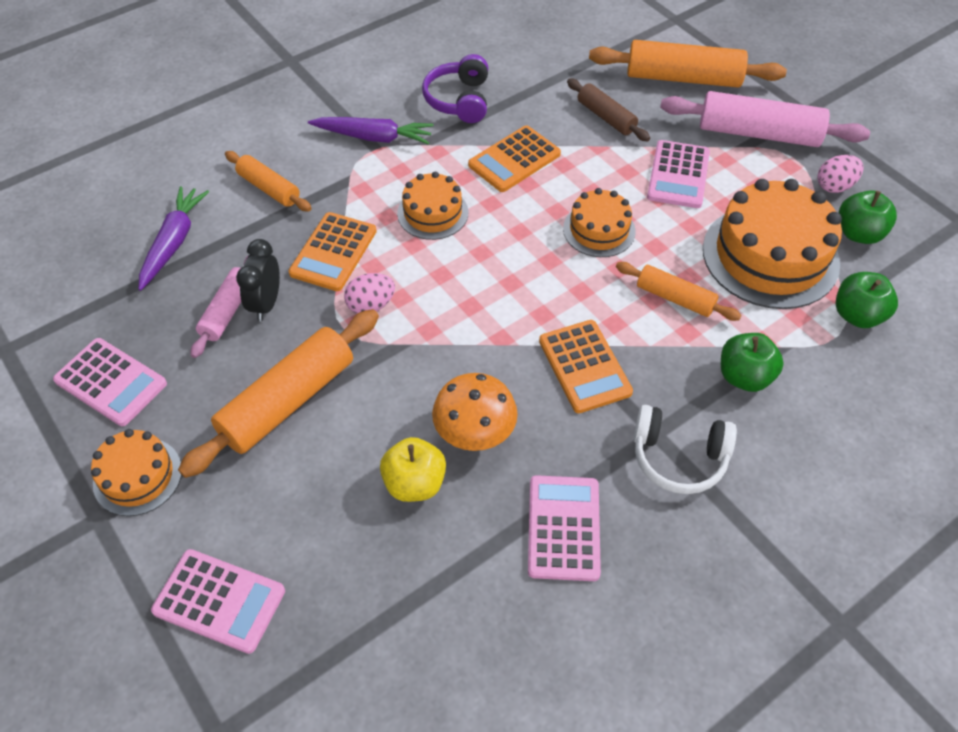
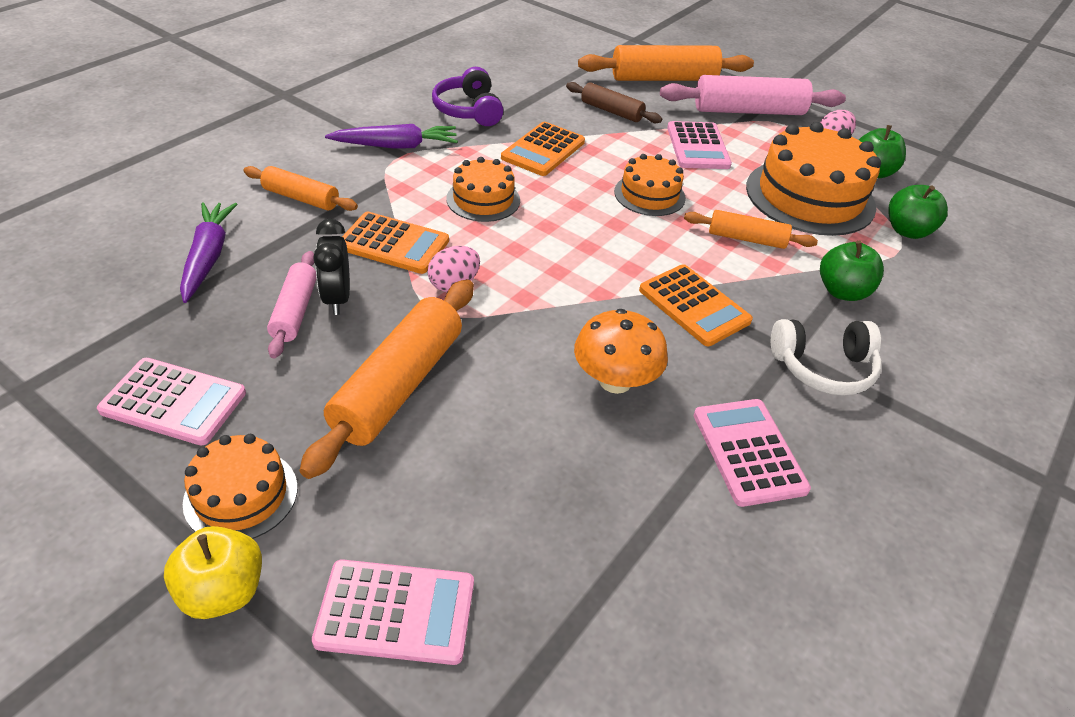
camera: 20 degrees left, 10 degrees down
orange calculator [288,212,377,291] -> orange calculator turned 75 degrees counterclockwise [342,212,449,274]
yellow apple [380,437,446,502] -> yellow apple moved to [164,526,262,619]

